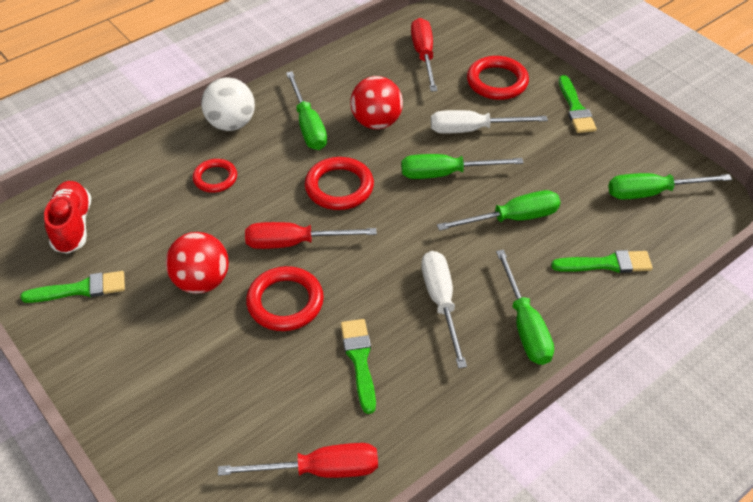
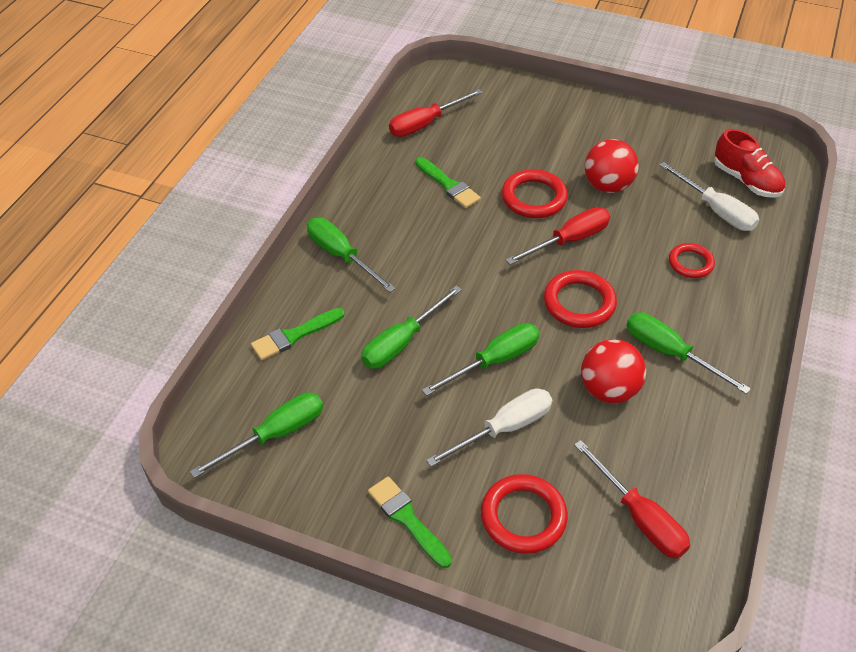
camera: 150 degrees right, 0 degrees up
green brush [20,271,125,303] -> none
white ball [201,77,255,131] -> none
white screwdriver [421,251,467,368] -> white screwdriver moved to [659,162,759,231]

